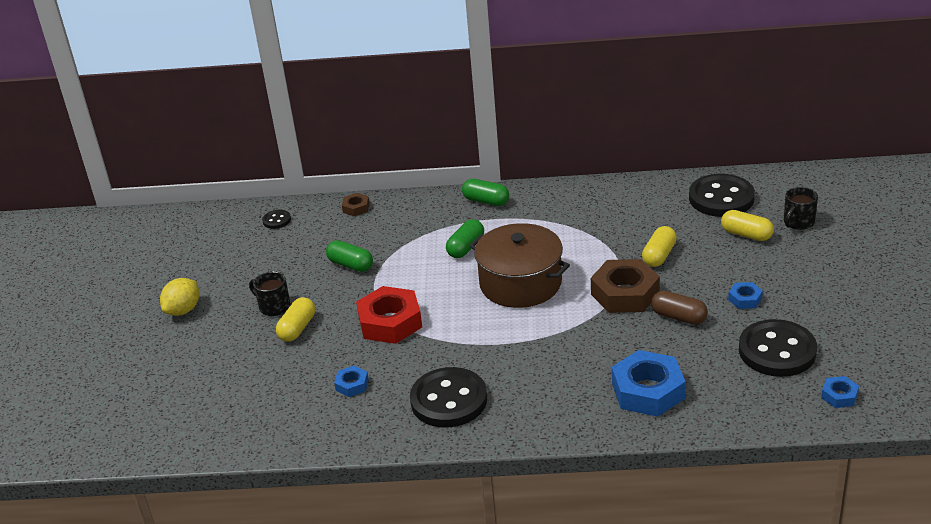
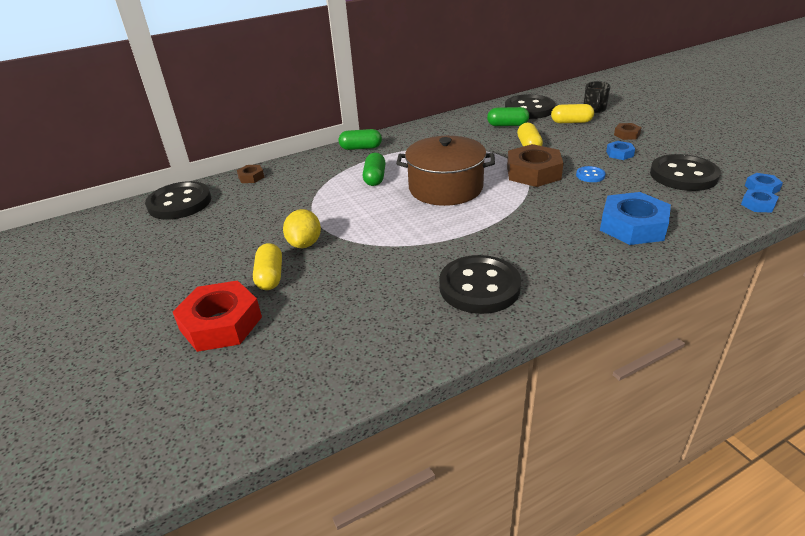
camera: 30 degrees left, 0 degrees up
yellow lemon [160,278,199,316] -> yellow lemon moved to [283,209,321,248]
black mug [249,271,290,316] -> none
black button [262,210,291,229] -> black button [145,181,211,219], size x2.23
green capsule [326,240,373,272] -> green capsule moved to [487,107,529,126]
blue nut [334,366,369,397] -> blue nut moved to [741,189,779,212]
red nut [356,286,422,344] -> red nut moved to [173,280,262,352]
brown capsule [651,290,708,325] -> blue button [576,166,606,182]
none -> brown nut [614,123,642,140]

